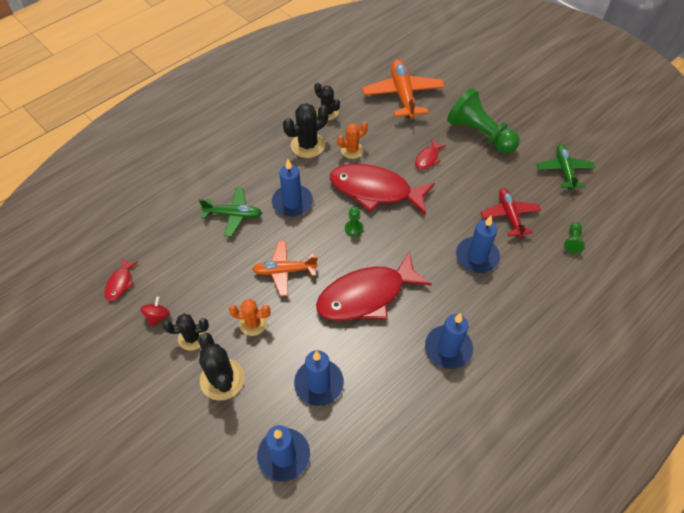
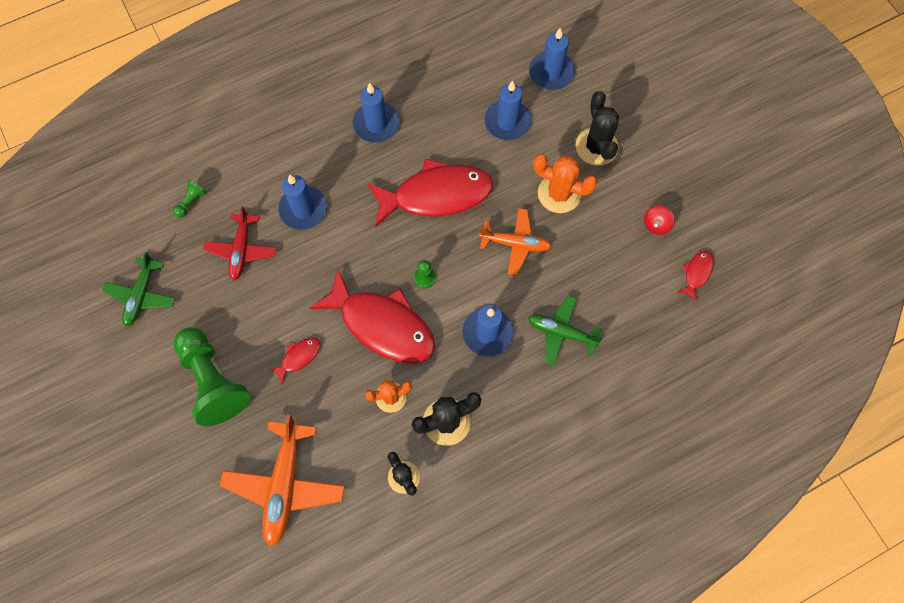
camera: 165 degrees left, 15 degrees up
black cactus [163,314,209,351] -> none
orange cactus [229,299,271,336] -> orange cactus [533,154,598,213], size x1.51

